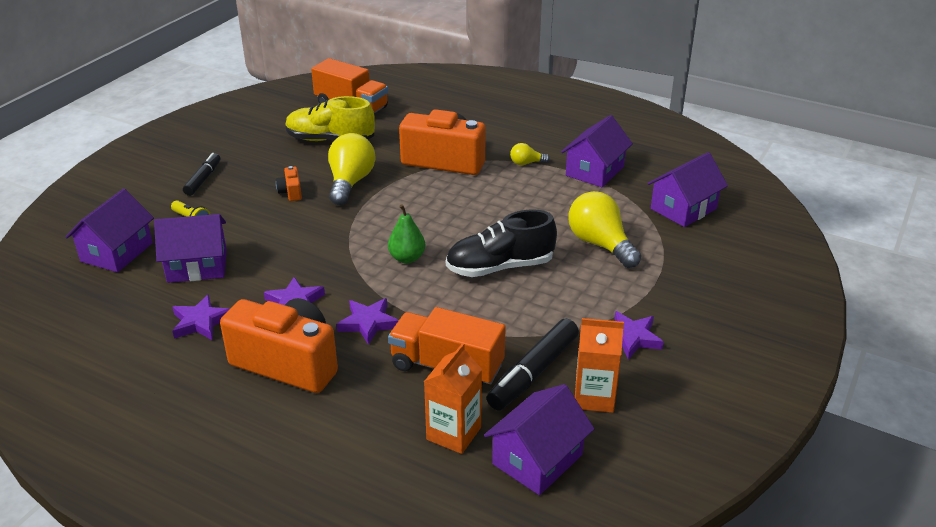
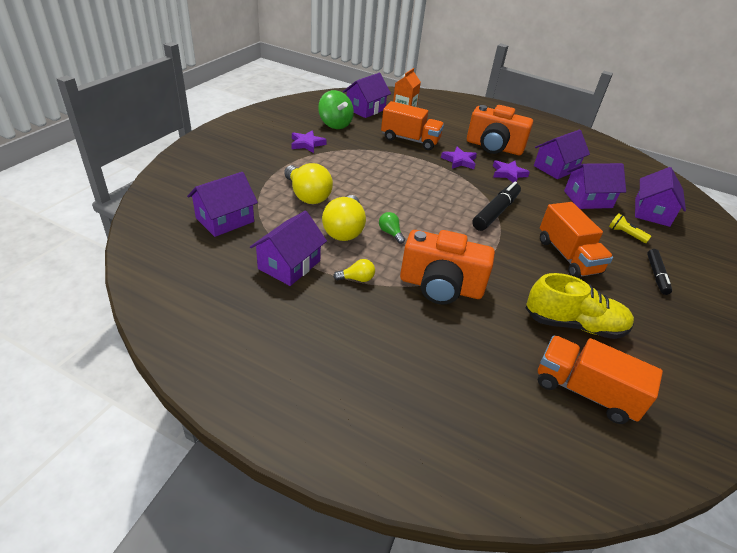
camera: 175 degrees right, 5 degrees up
purple star [172,294,230,340] -> purple house [534,130,590,179]
orange camera [276,166,302,201] -> orange truck [540,202,613,278]
yellow light bulb [328,133,375,205] -> yellow light bulb moved to [322,195,366,241]
green pear [388,204,426,263] -> none
black shoe [446,210,557,277] -> none
black marker [487,318,579,411] -> black marker moved to [472,182,521,231]
orange carton [575,318,624,413] -> green spinning top [318,90,354,129]
none -> green light bulb [379,212,405,244]

